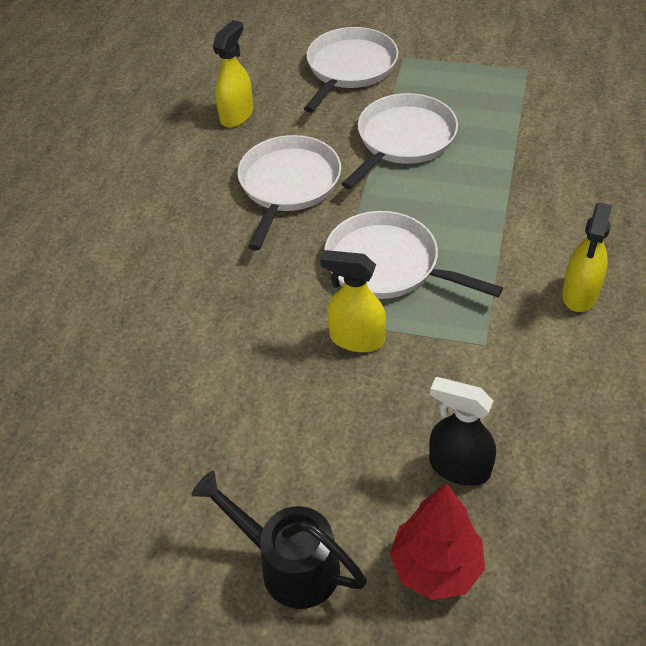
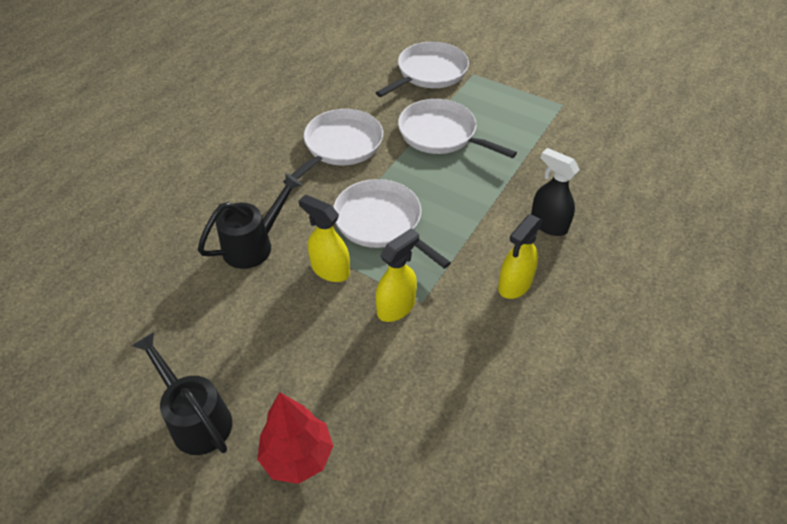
camera: 15 degrees right, 0 degrees up
yellow spray bottle [213,20,253,128] -> yellow spray bottle moved to [376,228,419,322]
white pan [342,93,458,189] -> white pan turned 105 degrees counterclockwise [398,99,517,158]
black spray bottle [429,377,496,486] -> black spray bottle moved to [531,148,580,236]
none -> black watering can [198,173,302,269]

